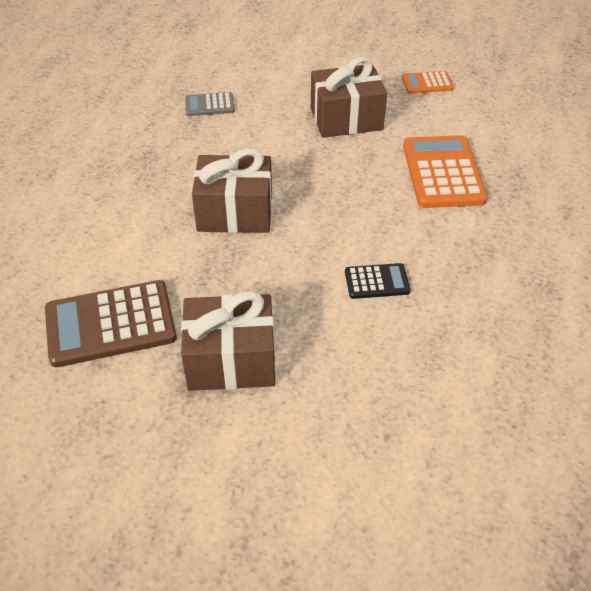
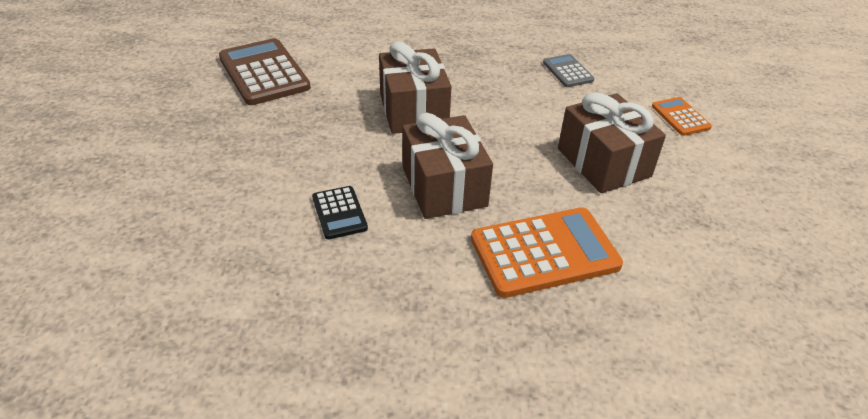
camera: 75 degrees right, 5 degrees down
brown gift [181,291,275,391] -> brown gift moved to [402,113,493,219]
orange calculator [402,71,454,94] -> orange calculator moved to [652,97,712,136]

